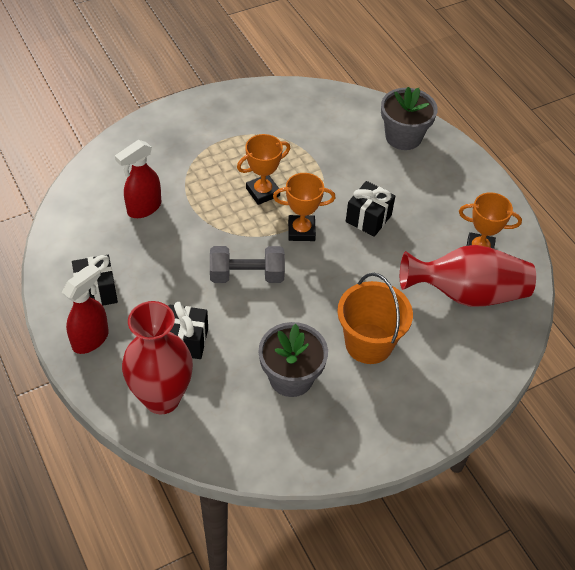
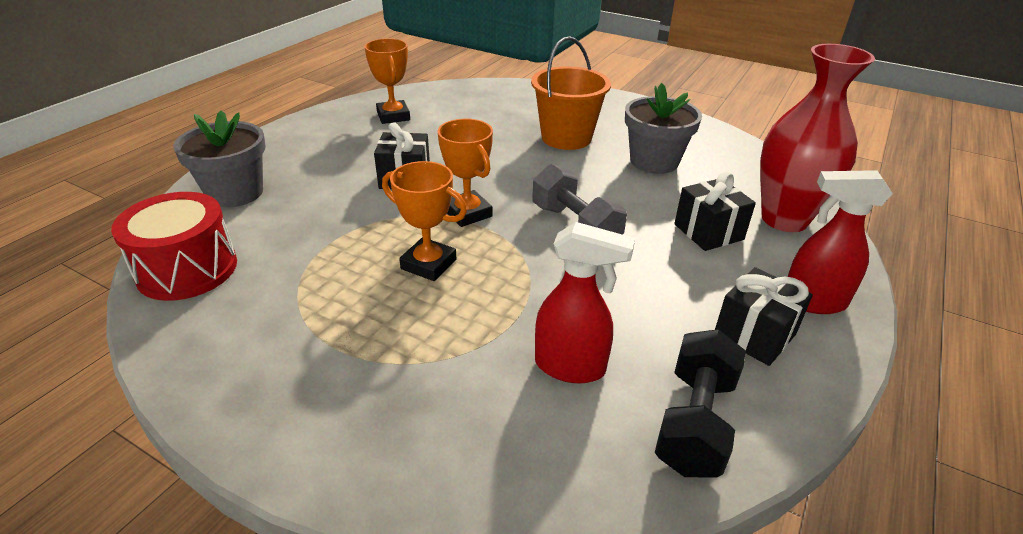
camera: 120 degrees left, 15 degrees down
red vase [400,245,536,307] -> none
none -> red drum [111,192,237,301]
none -> black dumbbell [655,329,746,477]

